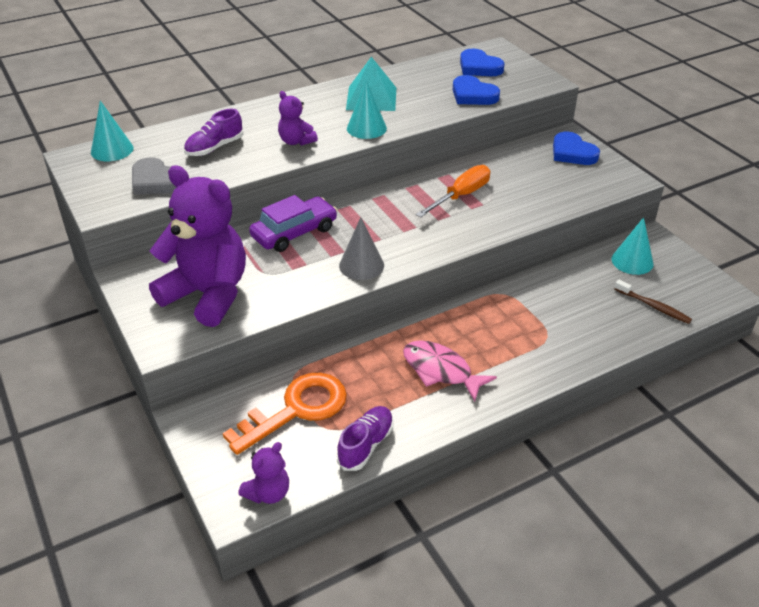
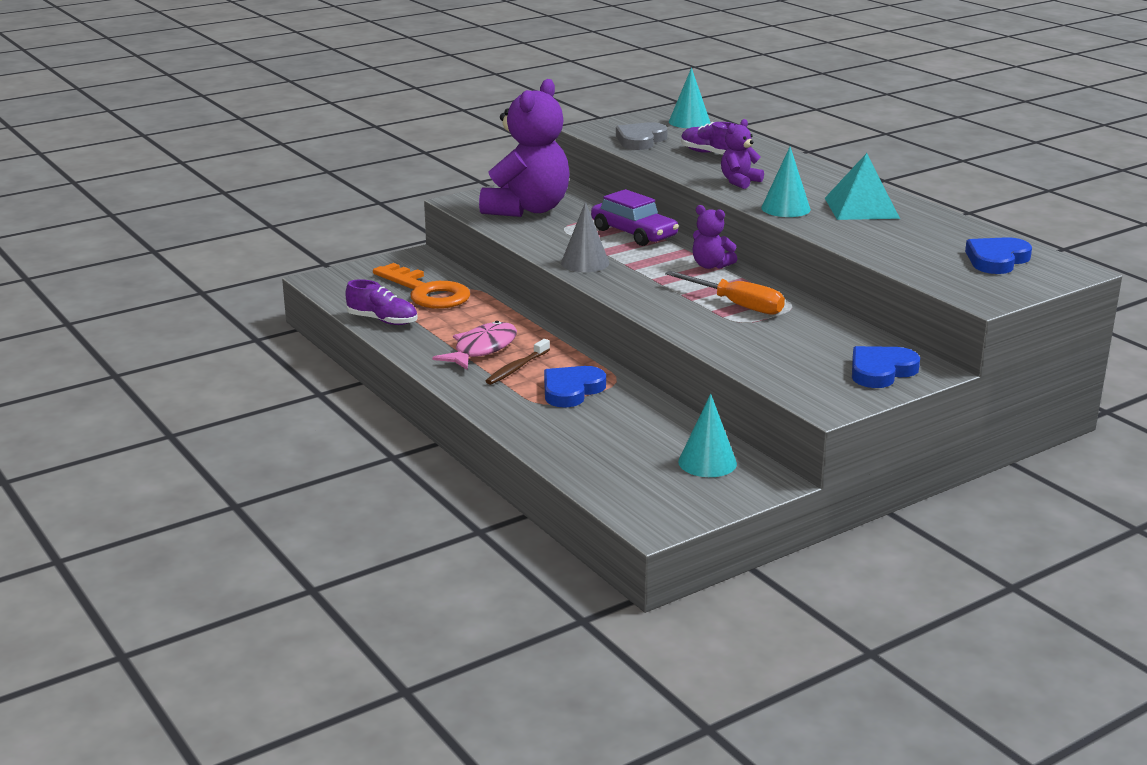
camera: 85 degrees right, 15 degrees down
purple teddy bear [238,442,289,504] -> purple teddy bear moved to [693,205,737,269]
blue heart [453,75,500,105] -> blue heart moved to [544,366,606,408]
brown toothbrush [614,280,692,324] -> brown toothbrush moved to [486,339,550,385]

